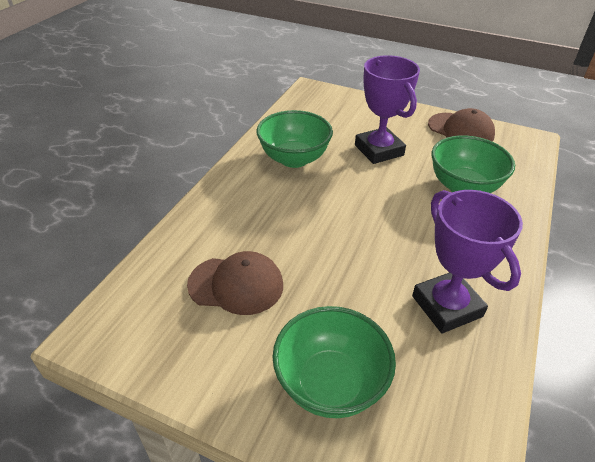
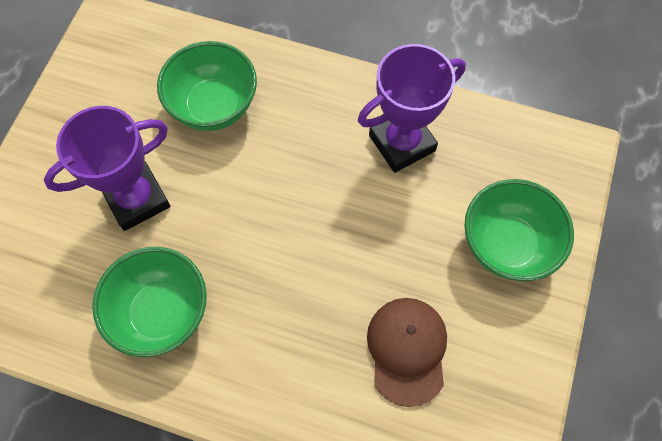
camera: 95 degrees left, 25 degrees up
brown cap [428,108,495,142] -> none

